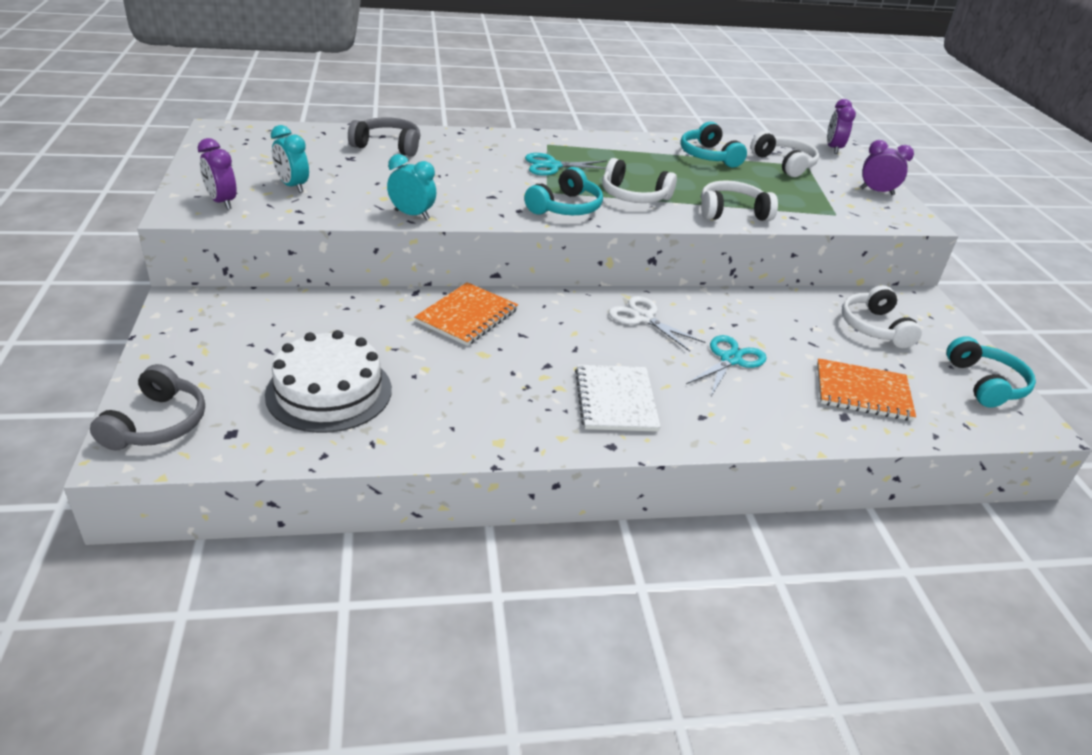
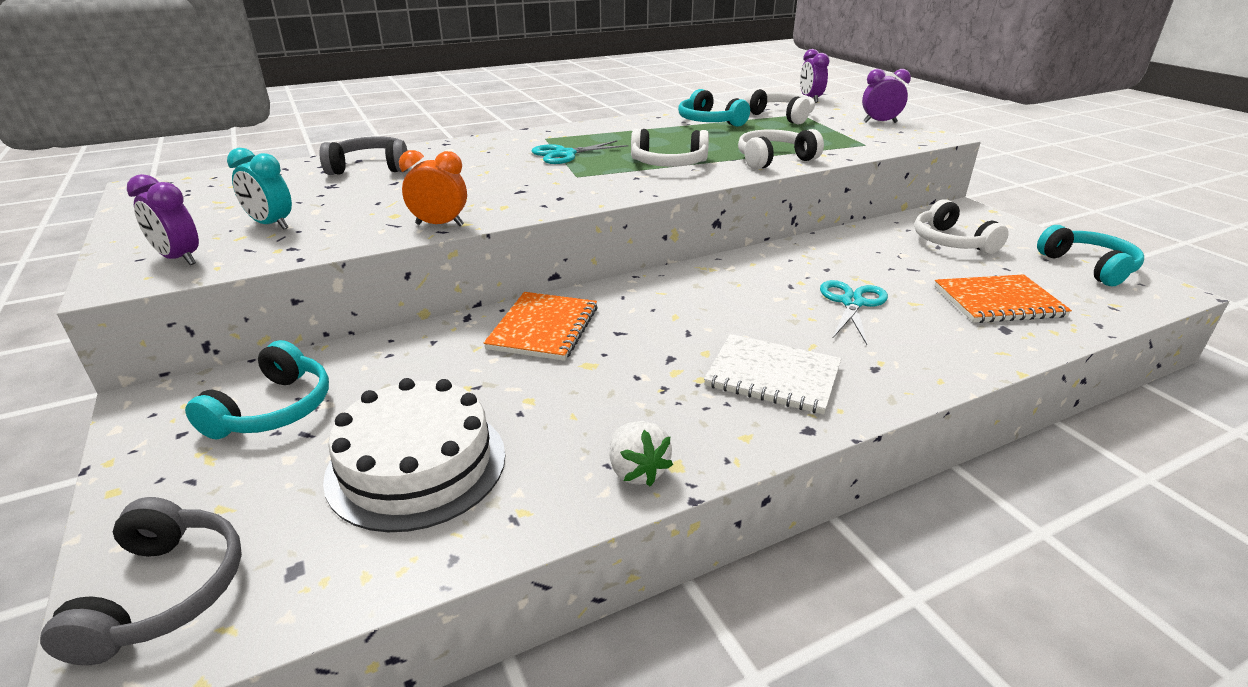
camera: 15 degrees left, 5 degrees down
turquoise clock [387,154,436,220] -> orange clock [399,150,467,226]
turquoise headphones [524,167,603,215] -> turquoise headphones moved to [185,340,329,439]
white notebook [575,365,661,432] -> white notebook turned 45 degrees counterclockwise [704,334,841,415]
white scissors [609,296,705,351] -> none
none -> white strawberry [610,421,673,486]

